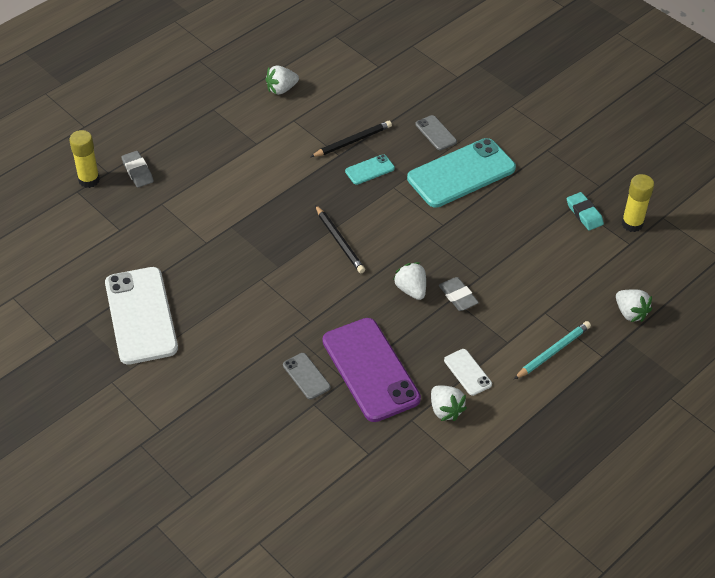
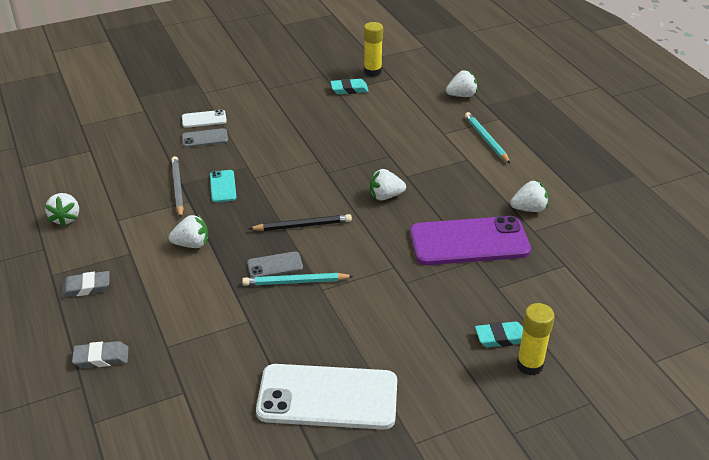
camera: 70 degrees left, 10 degrees down
yellow glue stick [69,130,100,188] -> yellow glue stick moved to [517,303,555,376]
grey phone [283,353,330,399] -> grey phone moved to [247,251,303,277]
black pencil [310,121,392,157] -> grey pencil [171,156,184,218]
turquoise phone [407,138,516,208] -> none
grey eraser [439,277,479,311] -> grey eraser moved to [61,271,109,298]
white phone [444,349,492,396] -> white phone moved to [182,110,227,128]
none -> white strawberry [169,214,208,248]
none -> turquoise pencil [242,273,353,286]
none -> turquoise eraser [475,321,523,347]

